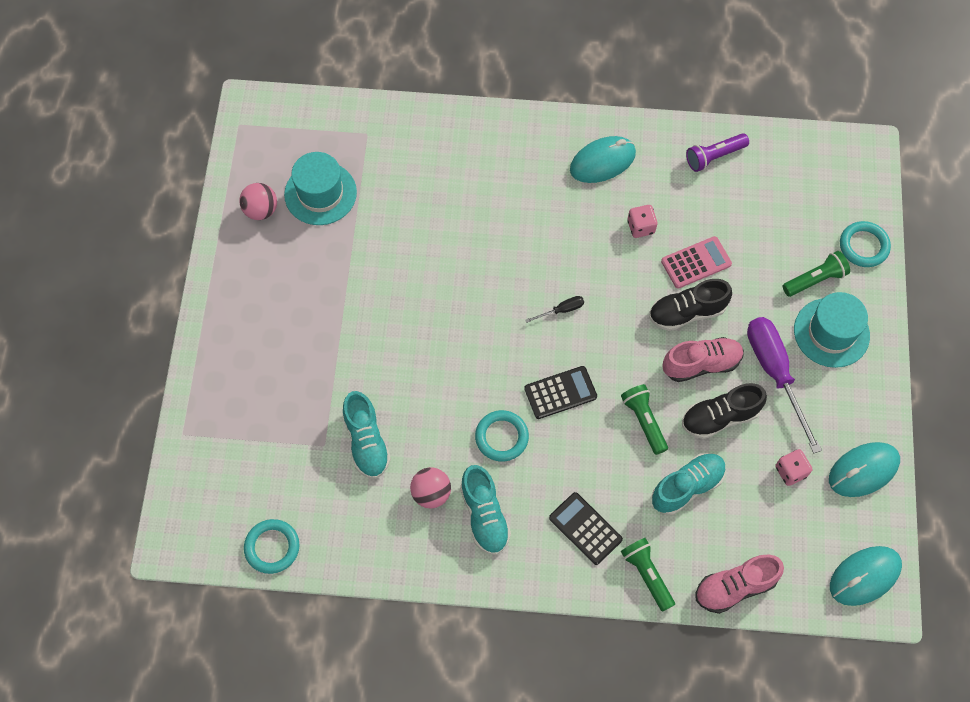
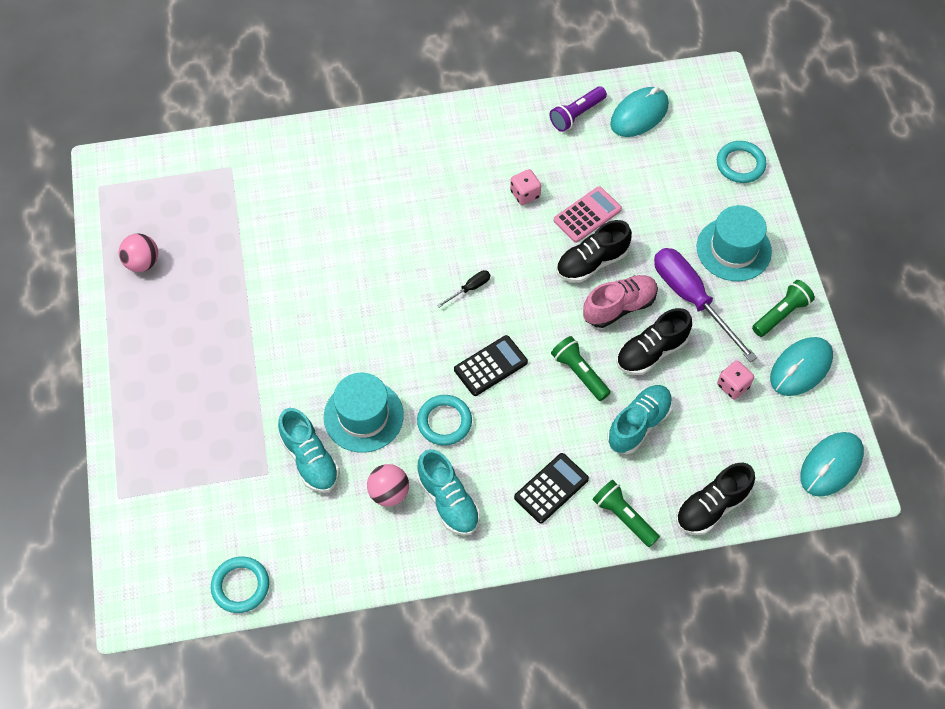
camera: 15 degrees left, 5 degrees down
turquoise hat [284,152,357,225] -> turquoise hat moved to [324,373,404,453]
black calculator [549,492,623,565] -> black calculator turned 105 degrees clockwise [514,453,589,523]
turquoise mouse [570,136,636,183] -> turquoise mouse moved to [610,87,669,137]
pink shoe [695,554,784,614] -> black shoe [676,463,755,535]
green flashlight [783,251,850,297] -> green flashlight moved to [752,280,815,337]

